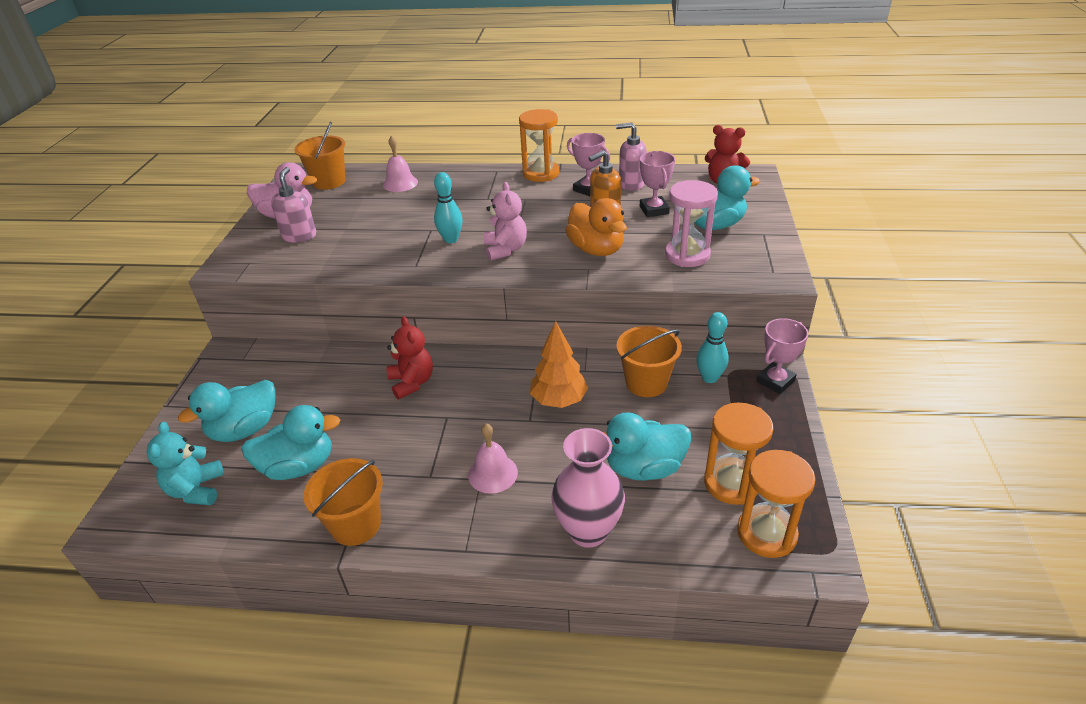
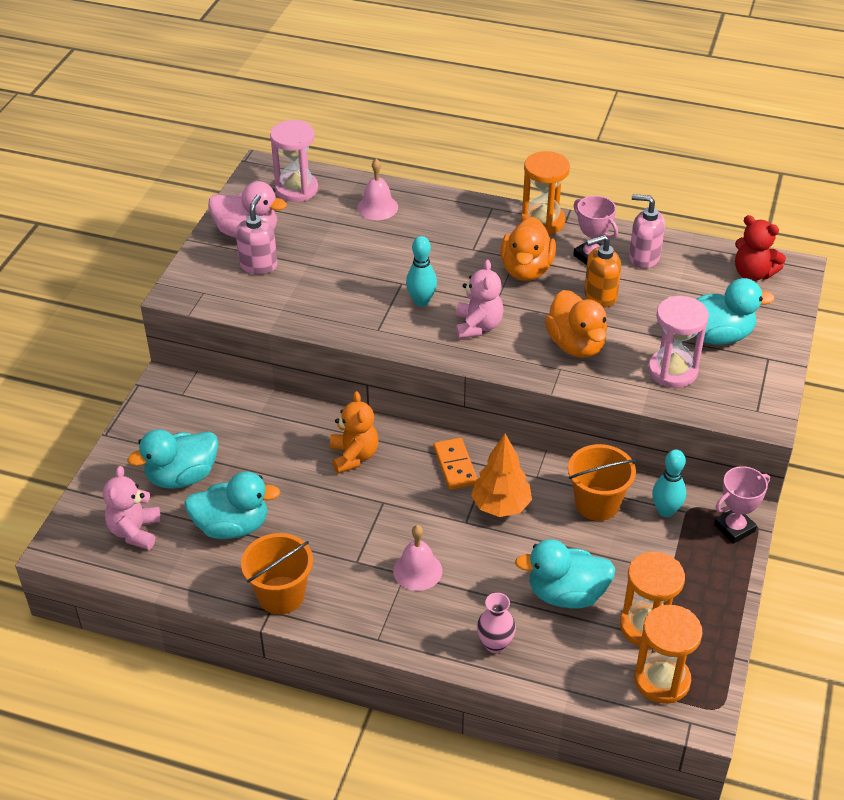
camera: 10 degrees right, 5 degrees up
turquoise teddy bear [146,422,224,505] -> pink teddy bear [103,466,161,550]
orange bucket [294,122,345,189] -> pink hourglass [270,120,318,202]
red teddy bear [387,317,433,399] -> orange teddy bear [330,391,378,474]
pink vase [551,428,625,548] -> pink vase [477,593,516,653], size x0.58
pink trophy [640,151,675,217] -> none
none -> orange domino [434,438,478,490]
none -> orange duck [500,217,556,281]

